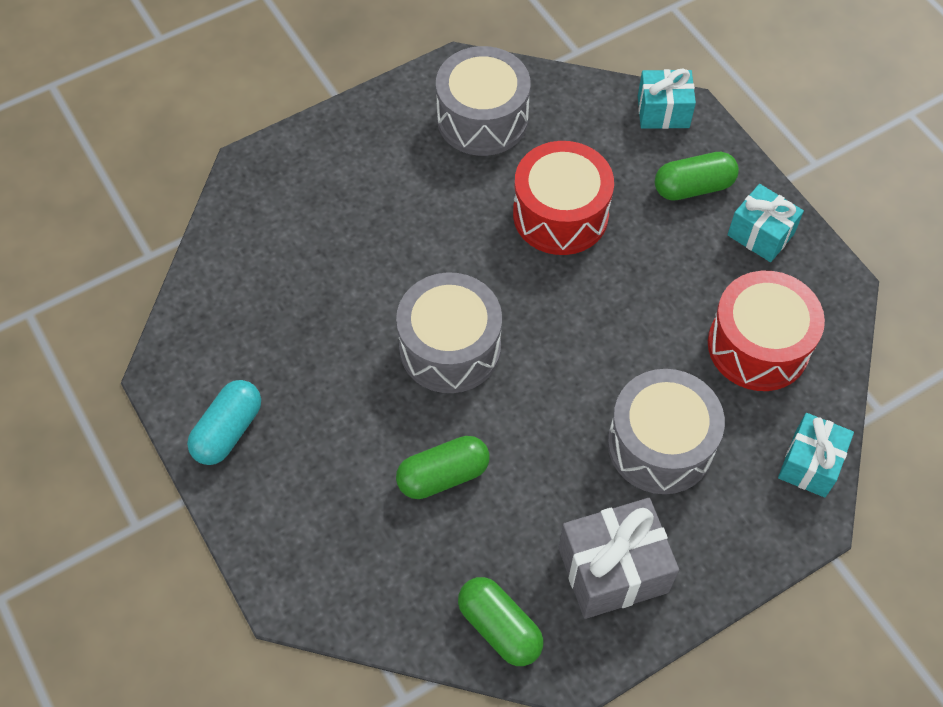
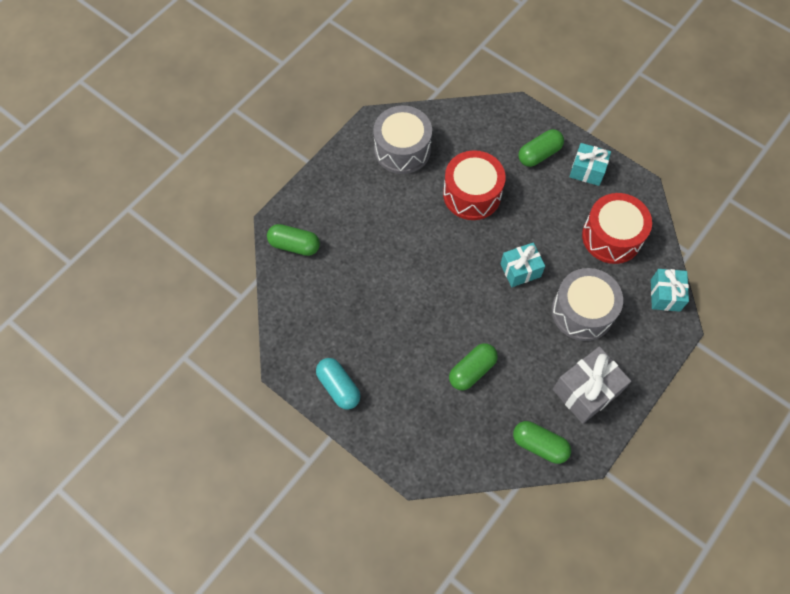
camera: 20 degrees left, 5 degrees up
turquoise capsule [187,380,261,465] -> turquoise capsule turned 45 degrees counterclockwise [316,358,361,410]
grey drum [396,272,502,393] -> none
turquoise gift [638,69,696,129] -> turquoise gift moved to [500,243,545,287]
none -> green capsule [267,224,320,256]

